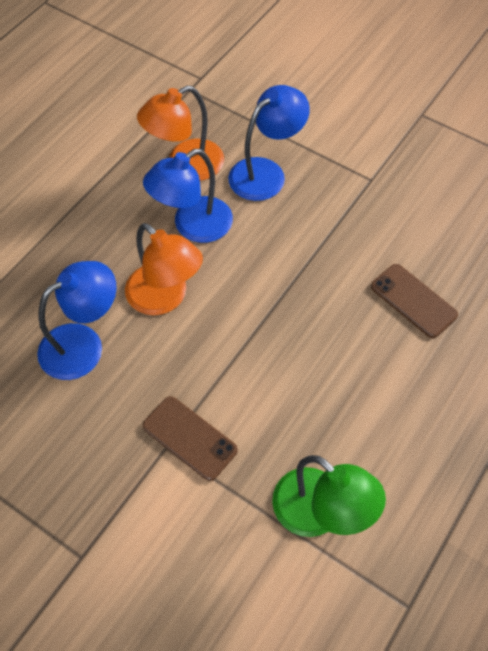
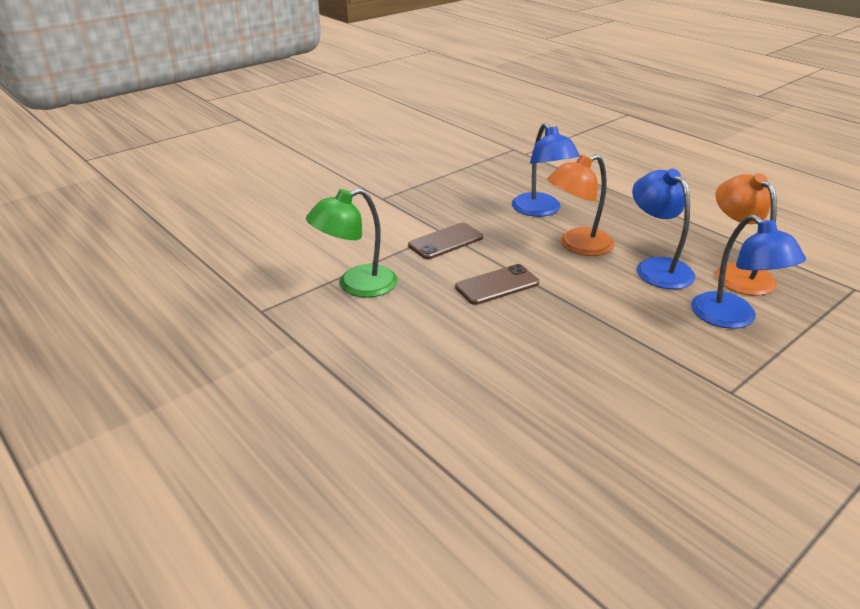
camera: 105 degrees right, 25 degrees down
brown phone [371,264,458,338] -> brown phone moved to [455,264,539,305]

